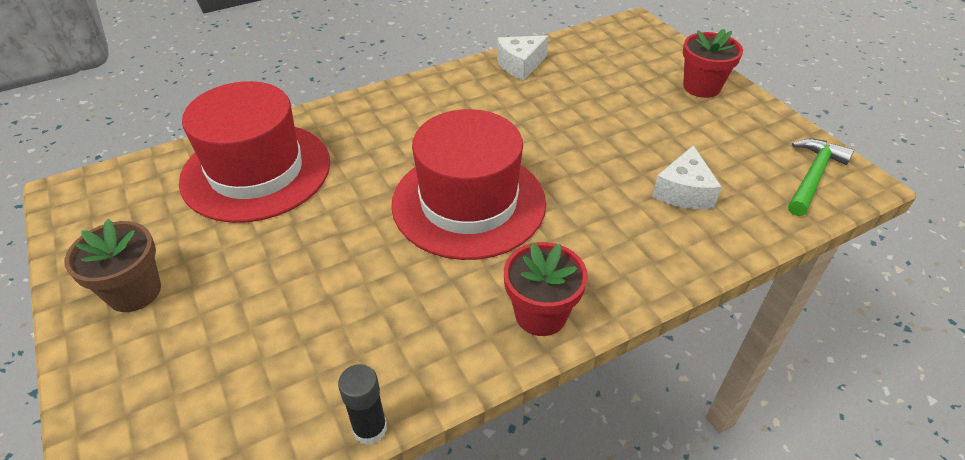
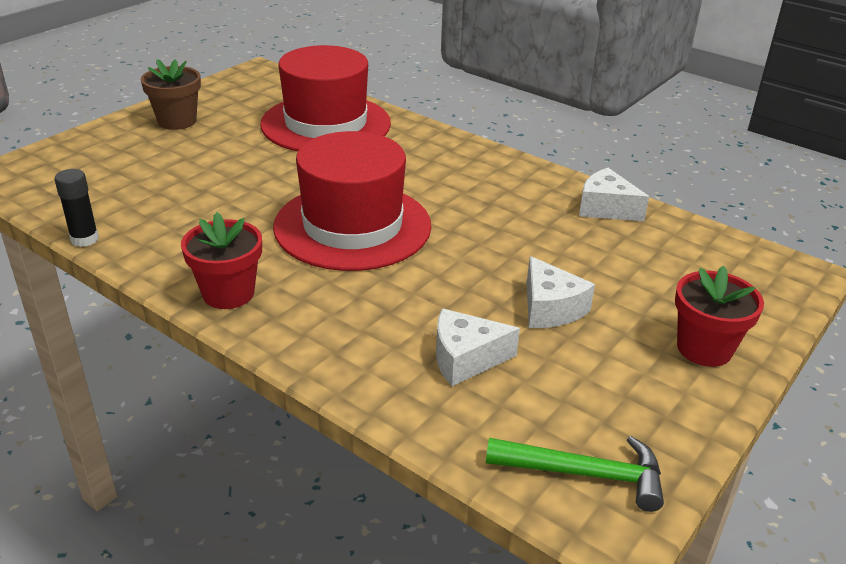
camera: 65 degrees right, 10 degrees down
none -> white cheese [527,256,595,328]

